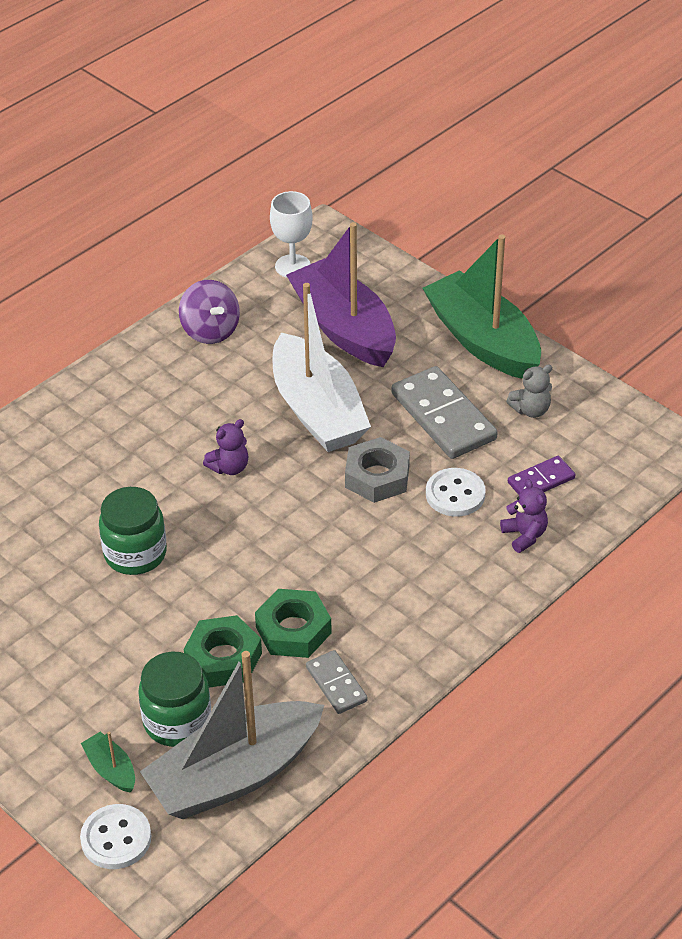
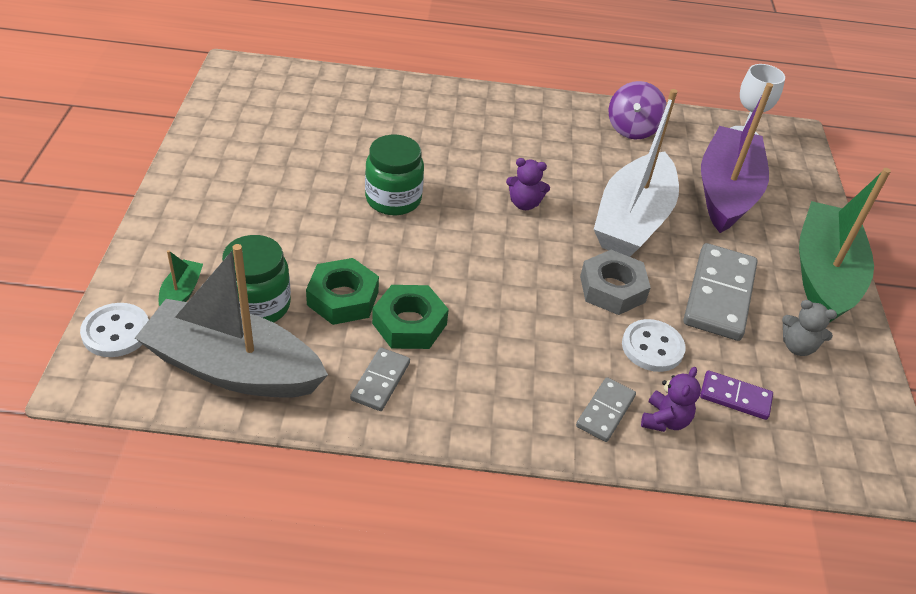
camera: 45 degrees right, 0 degrees up
none -> grey domino [576,377,636,442]

